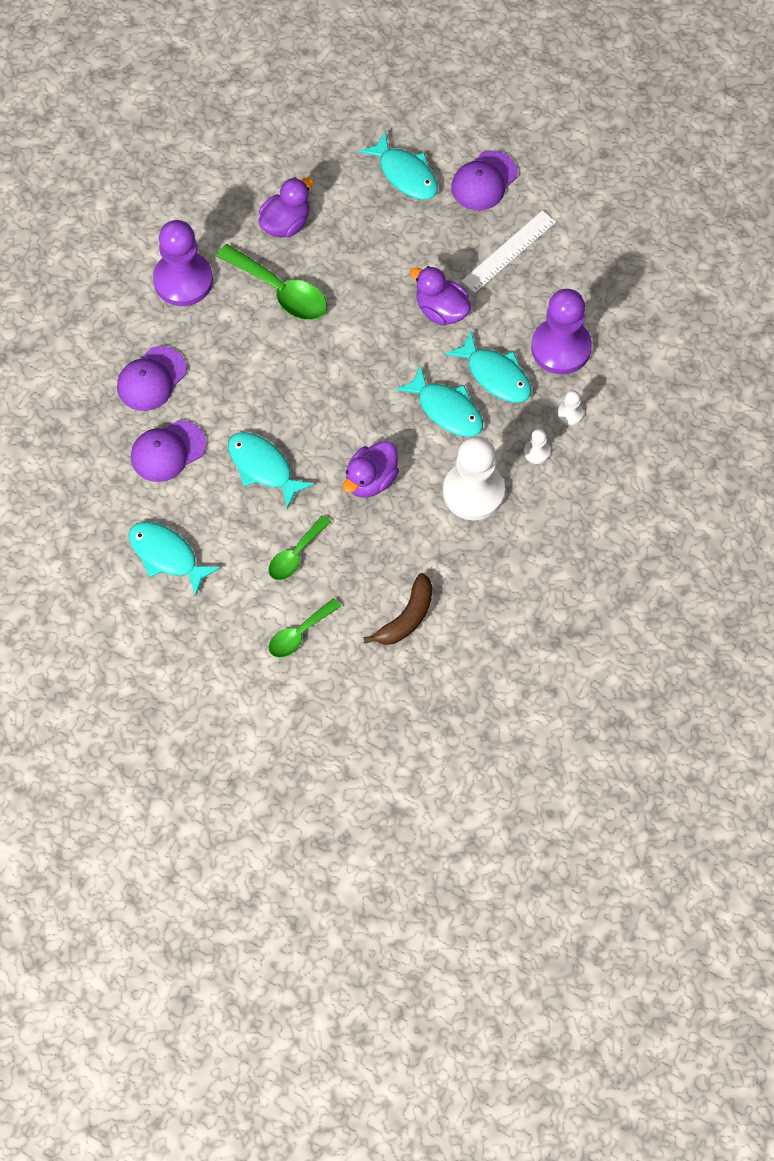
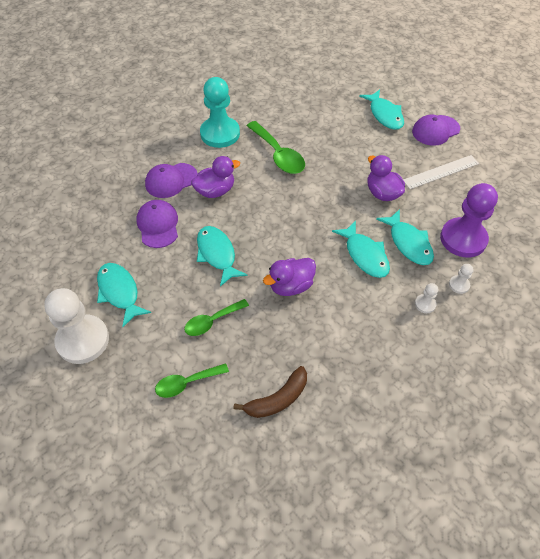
camera: 20 degrees right, 10 degrees down
purple cap [131,420,206,482] -> purple cap turned 90 degrees clockwise [136,200,178,248]
purple pawn [153,220,213,306] -> turquoise pawn [200,77,240,148]
purple duck [258,177,313,237] -> purple duck moved to [191,156,240,198]
white pawn [443,436,505,520] -> white pawn moved to [44,288,109,364]

